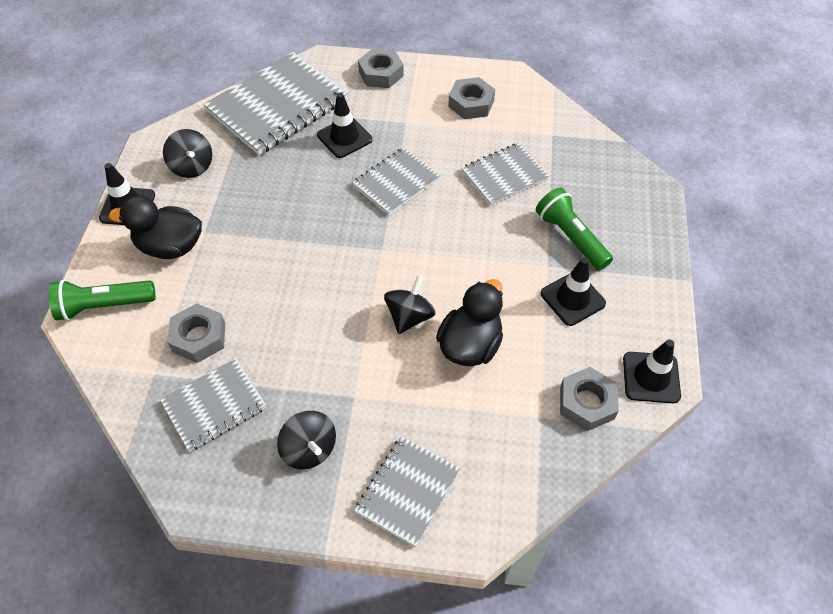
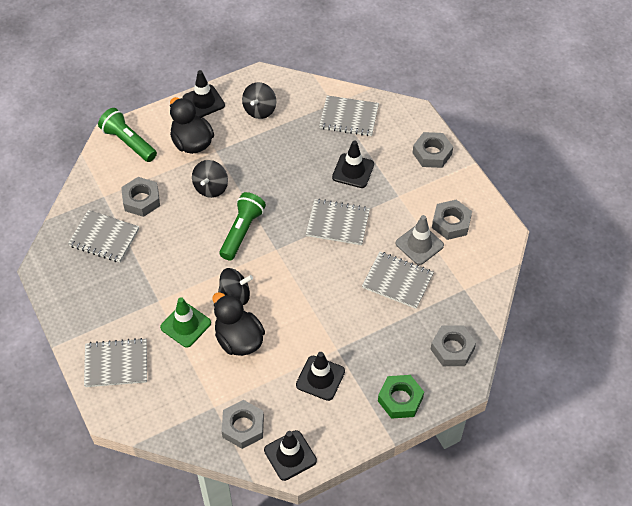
camera: 55 degrees right, 0 degrees up
grey notebook [203,52,348,155] -> grey notebook [319,95,379,136], size x0.57
black spinning top [277,411,336,470] -> black spinning top moved to [192,160,228,198]
black duck [436,279,503,366] -> black duck turned 120 degrees counterclockwise [212,292,265,356]
green flashlight [536,188,613,271] -> green flashlight moved to [220,192,266,261]
none -> green traffic cone [160,297,211,348]
none -> green nut [378,375,424,419]
none -> grey traffic cone [396,215,444,265]
none -> grey nut [431,325,476,366]

